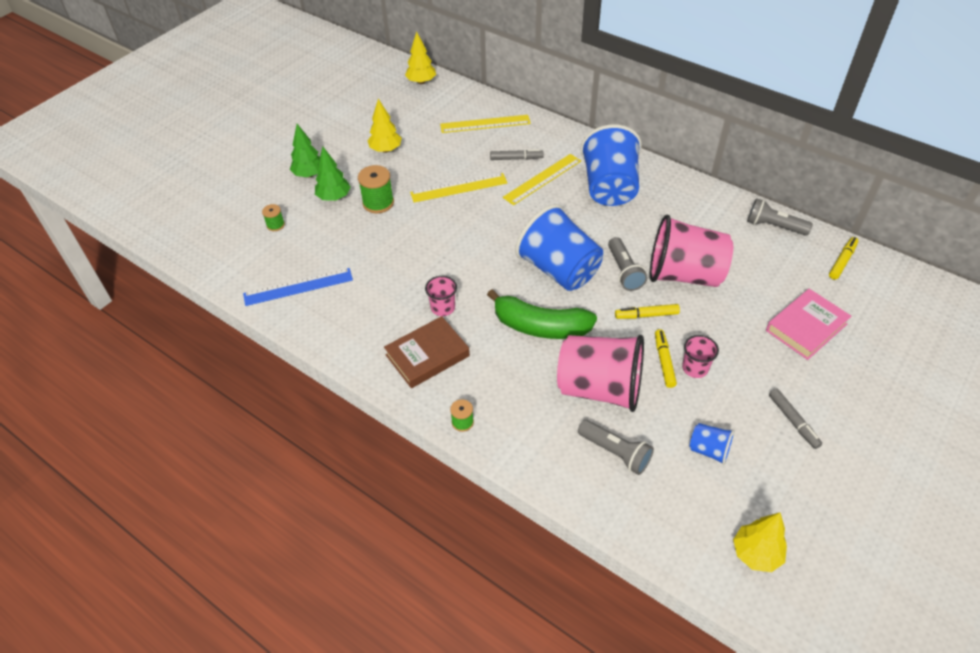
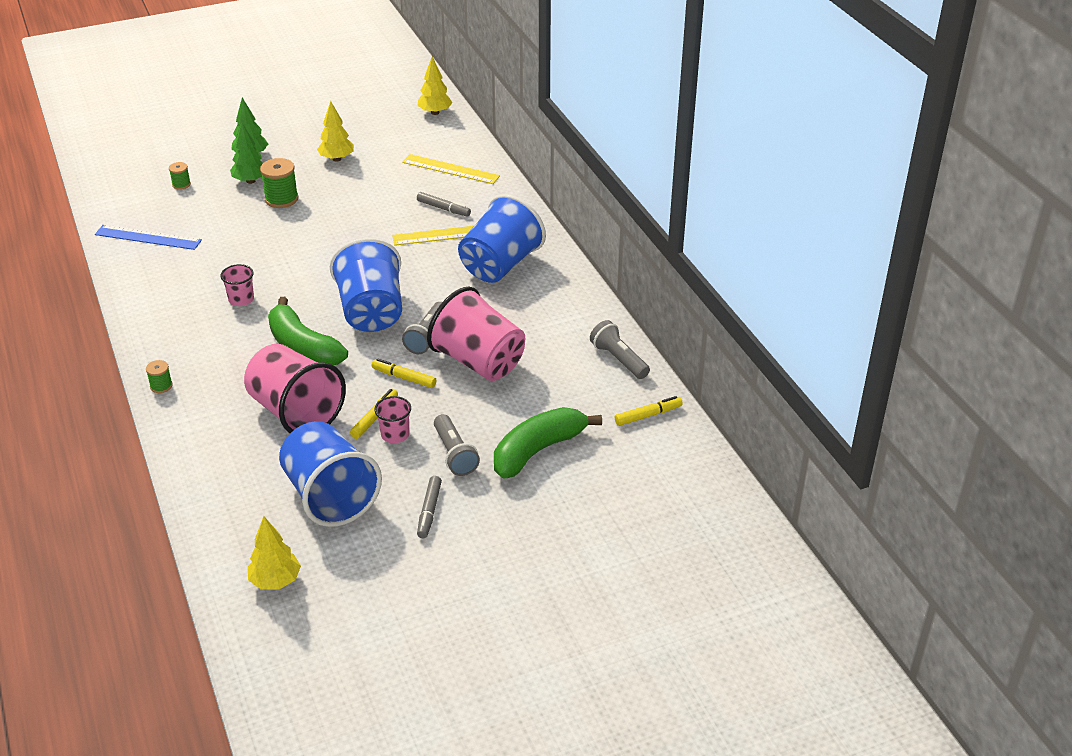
camera: 30 degrees right, 10 degrees down
brown book [384,316,470,388] -> none
yellow ruler [410,173,507,202] -> none
grey flashlight [578,420,654,475] -> grey flashlight moved to [434,414,480,476]
blue cup [690,423,735,465] -> blue cup [279,421,382,527], size x2.19
pink book [766,289,851,360] -> green banana [494,407,602,478]

